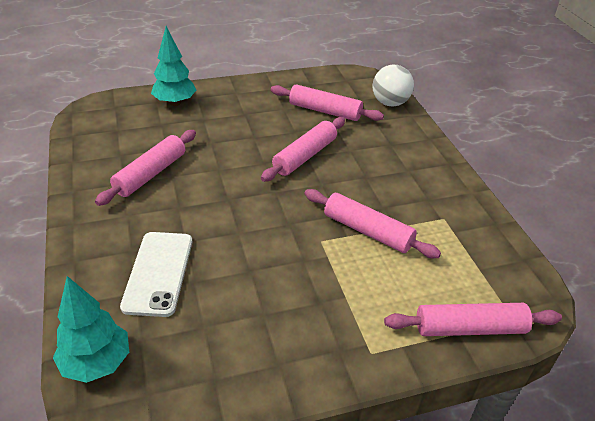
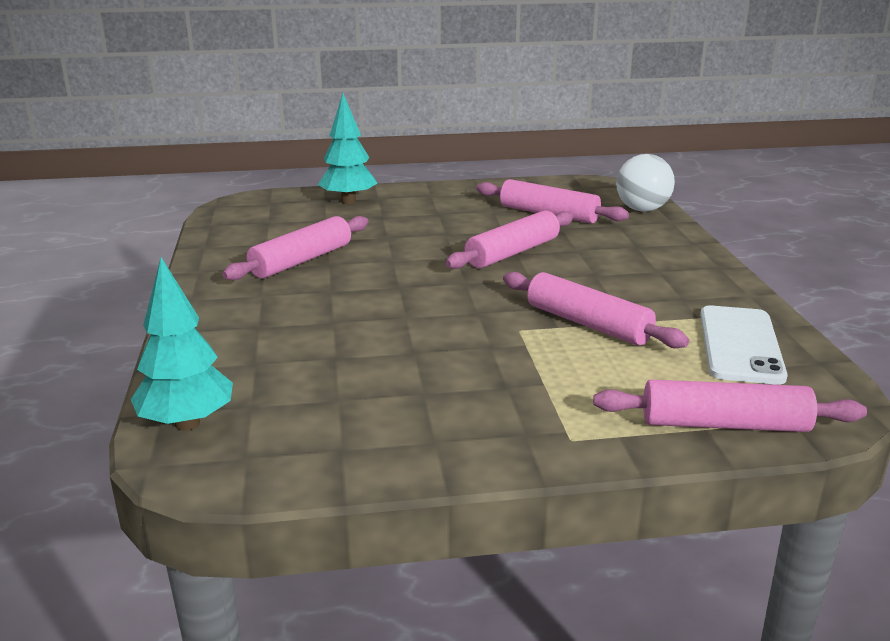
camera: 10 degrees right, 15 degrees down
white phone [120,232,192,317] -> white phone moved to [700,306,788,385]

